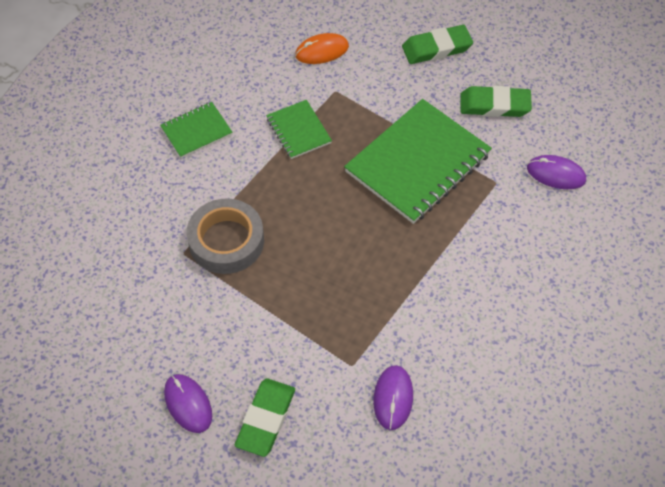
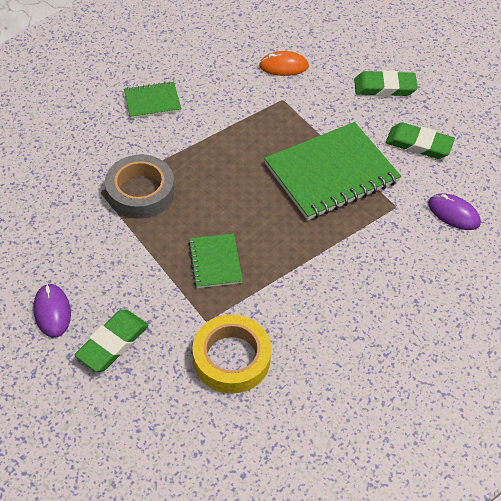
camera: 15 degrees right, 5 degrees down
green notebook [266,100,332,159] -> green notebook moved to [188,233,243,288]
purple mouse [373,365,413,430] -> yellow tape [193,314,271,394]

